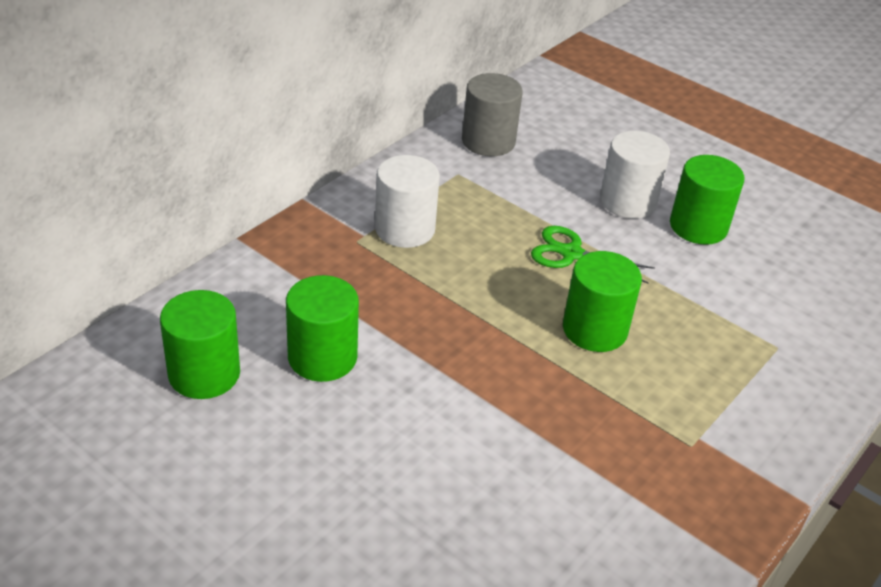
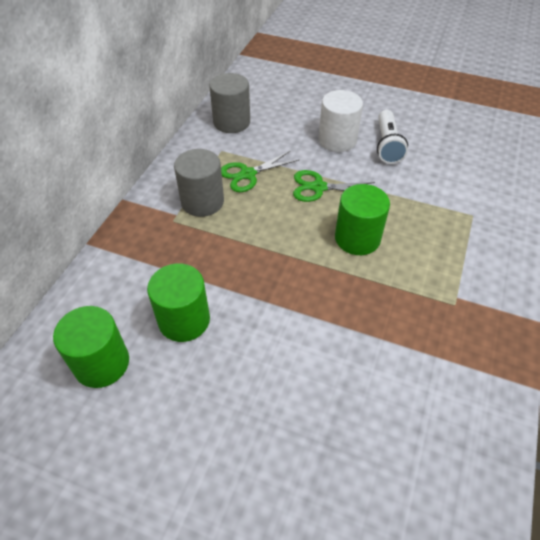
camera: 15 degrees left, 10 degrees up
white cylinder [375,155,440,248] -> grey cylinder [174,149,224,217]
green cylinder [670,155,745,245] -> white flashlight [377,110,408,164]
none -> green scissors [221,151,299,192]

